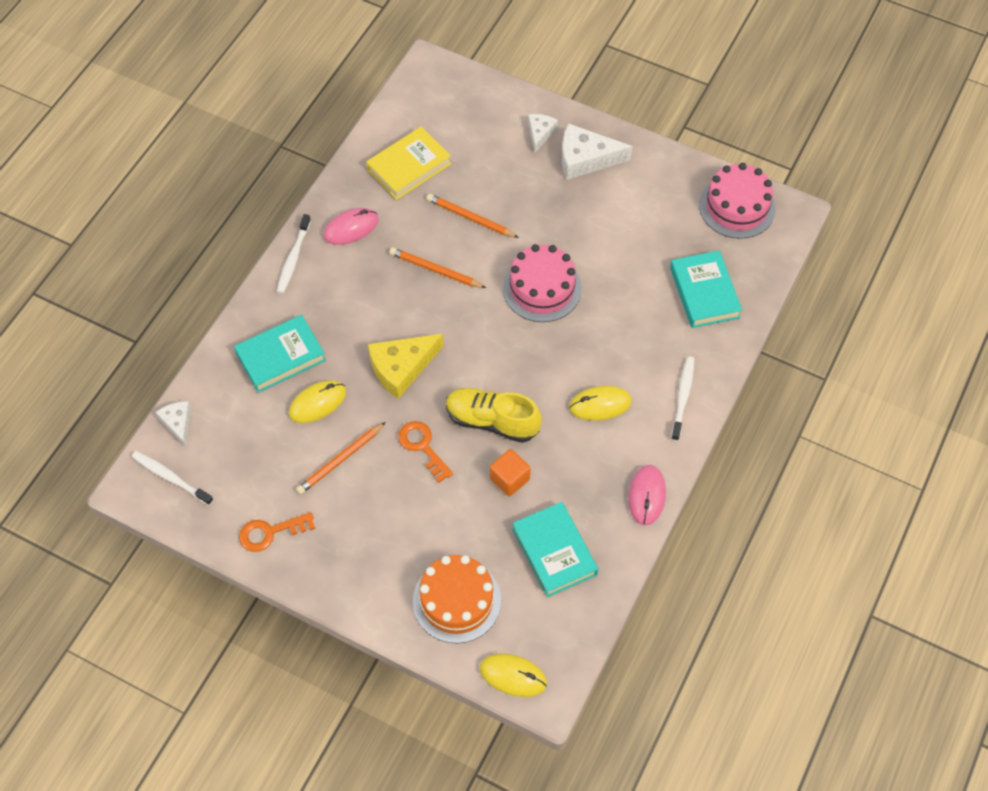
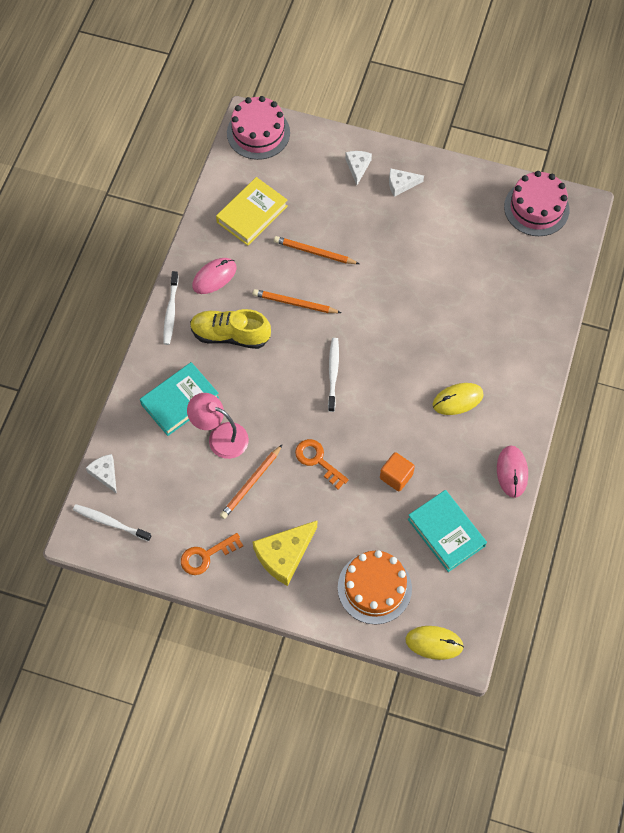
camera: 10 degrees left, 5 degrees up
yellow mouse [289,380,346,423] -> pink lamp [187,393,249,459]
yellow cheese [368,334,444,399] -> yellow cheese moved to [253,521,317,586]
yellow shoe [446,388,542,443] -> yellow shoe moved to [190,309,271,349]
pink cake [503,244,582,322] -> pink cake moved to [227,96,290,160]
white cheese [562,123,633,180] -> white cheese [389,168,424,197], size x0.58
turquoise book [670,250,742,328] -> none
white toothbrush [671,356,694,441] -> white toothbrush moved to [328,338,339,412]

